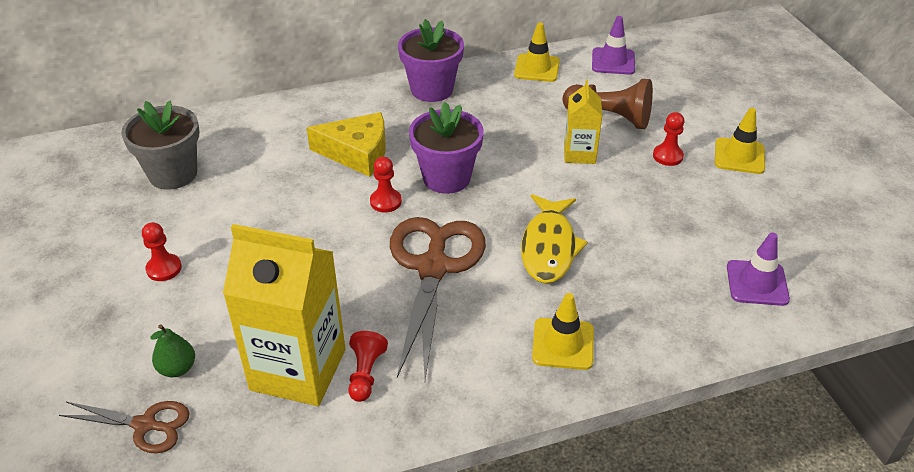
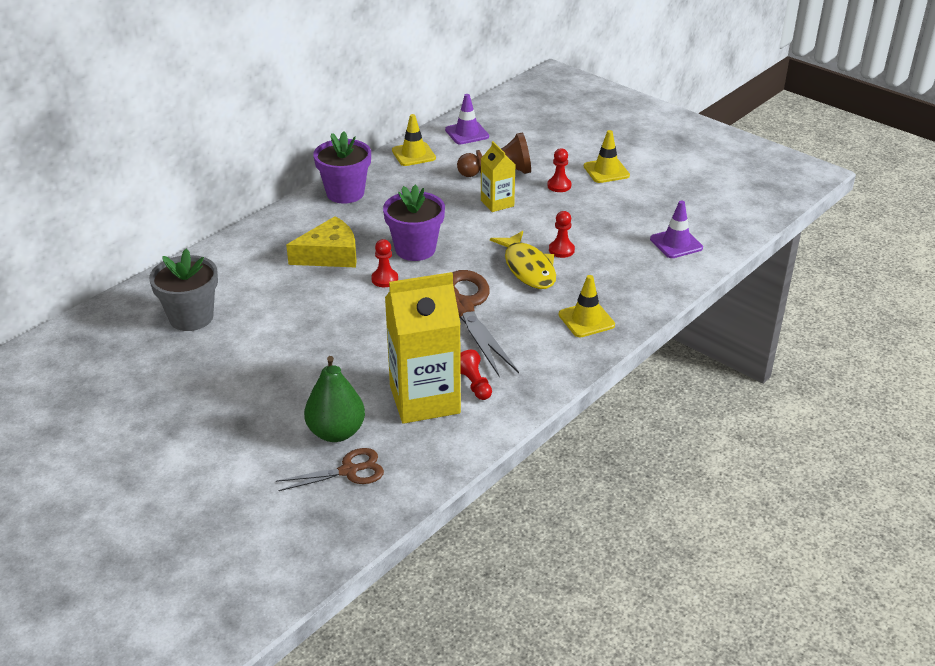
camera: 30 degrees left, 5 degrees down
red pawn [142,222,182,281] -> red pawn moved to [549,211,575,258]
green pear [150,325,195,377] -> green pear [304,356,365,442], size x1.77

